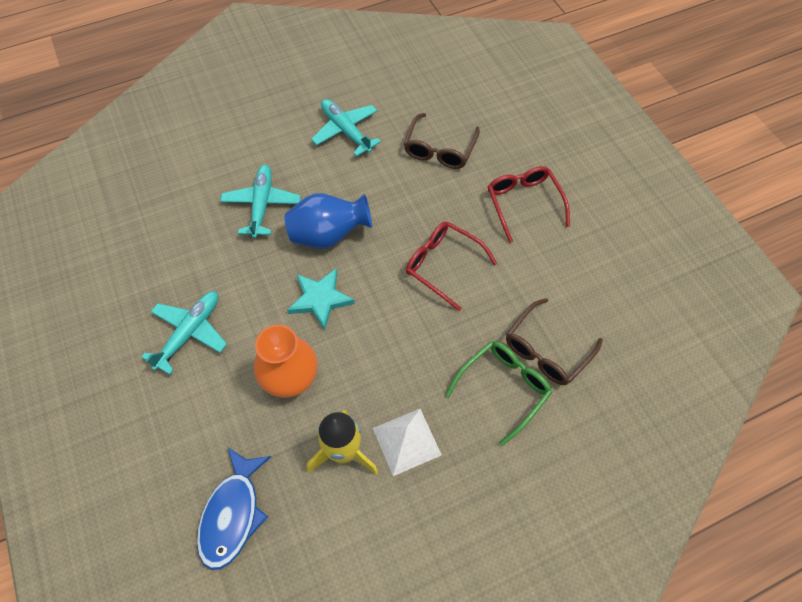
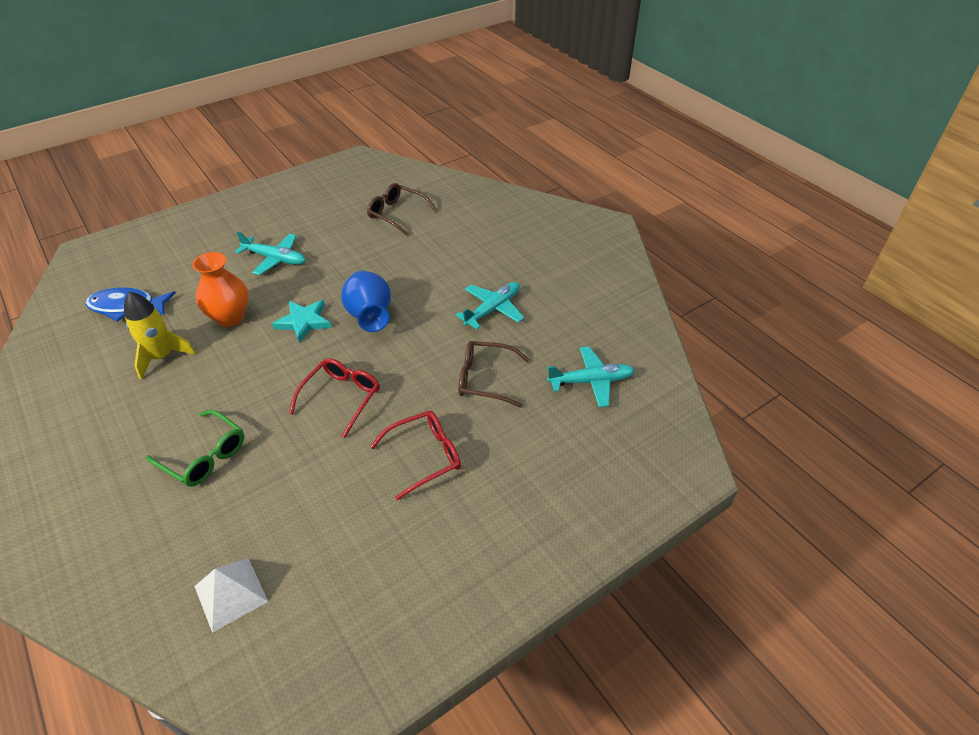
camera: 80 degrees right, 15 degrees down
turquoise plane [220,165,301,239] -> turquoise plane moved to [547,347,635,407]
white pyramid [373,409,442,476] -> white pyramid moved to [194,558,268,633]
brown glasses [506,298,603,385] -> brown glasses moved to [367,183,437,236]

